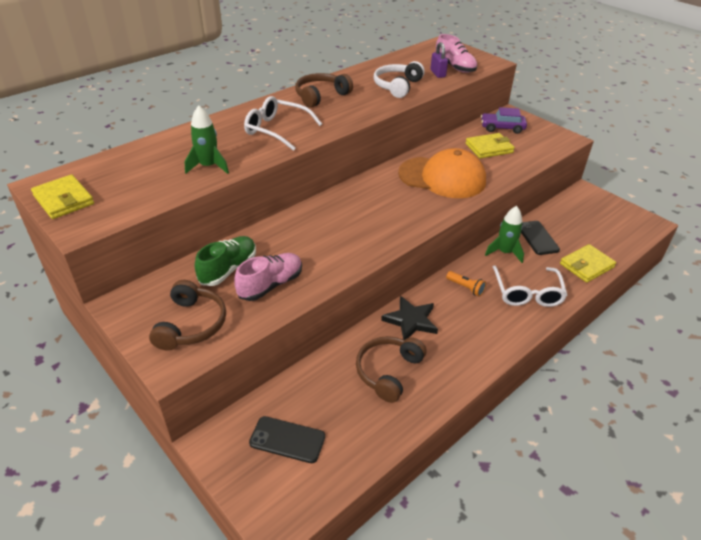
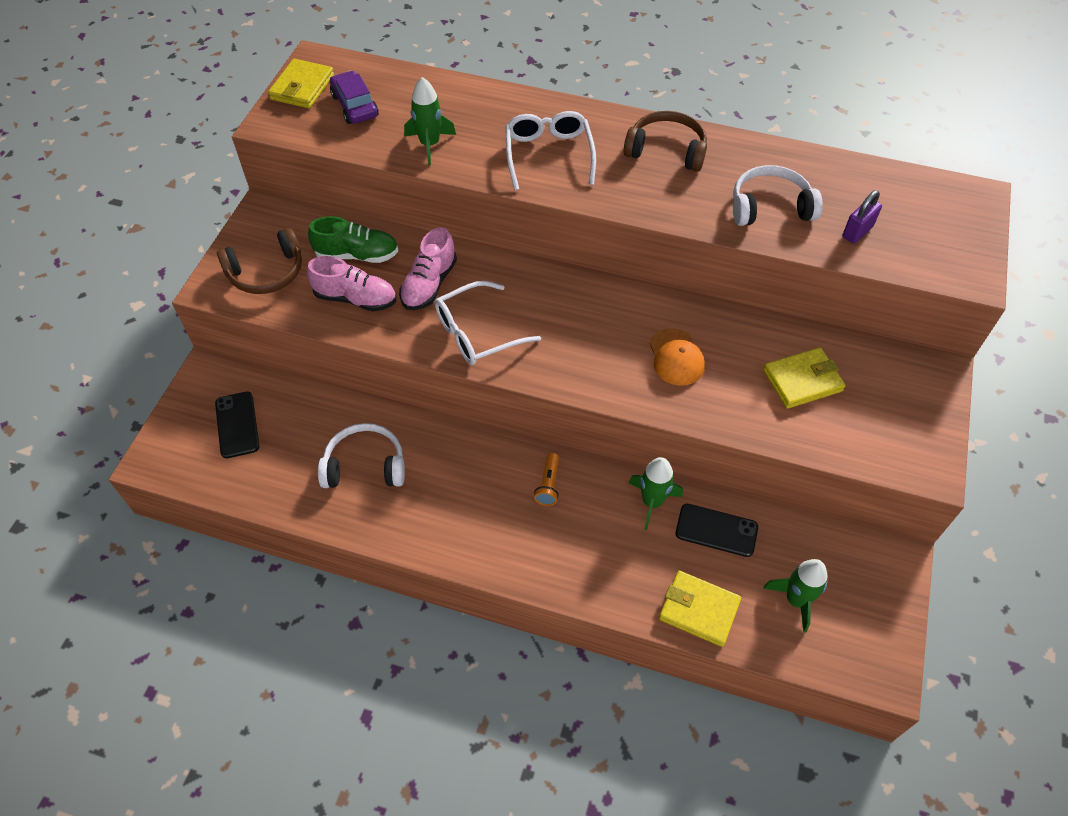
camera: 60 degrees right, 15 degrees up
brown headphones [356,336,427,403] -> white headphones [318,423,405,488]
black star [381,296,438,340] -> none
orange cap [398,148,486,198] -> orange cap [649,328,705,386], size x0.52
pink shoe [436,34,477,73] -> pink shoe moved to [399,227,457,310]
yellow wallet [465,133,515,158] -> yellow wallet turned 60 degrees counterclockwise [763,347,845,409]
purple car [481,107,527,134] -> purple car moved to [330,71,379,124]
white glasses [493,265,567,307] -> white glasses moved to [435,281,541,365]
black phone [521,221,560,255] -> black phone turned 60 degrees clockwise [675,504,758,557]
none -> green rocket [763,559,828,633]

